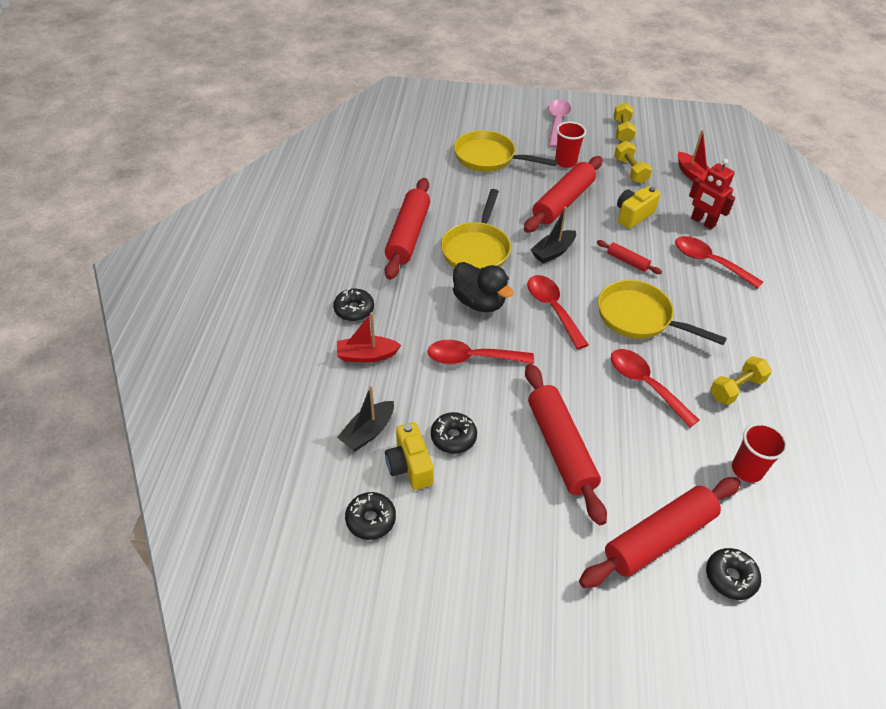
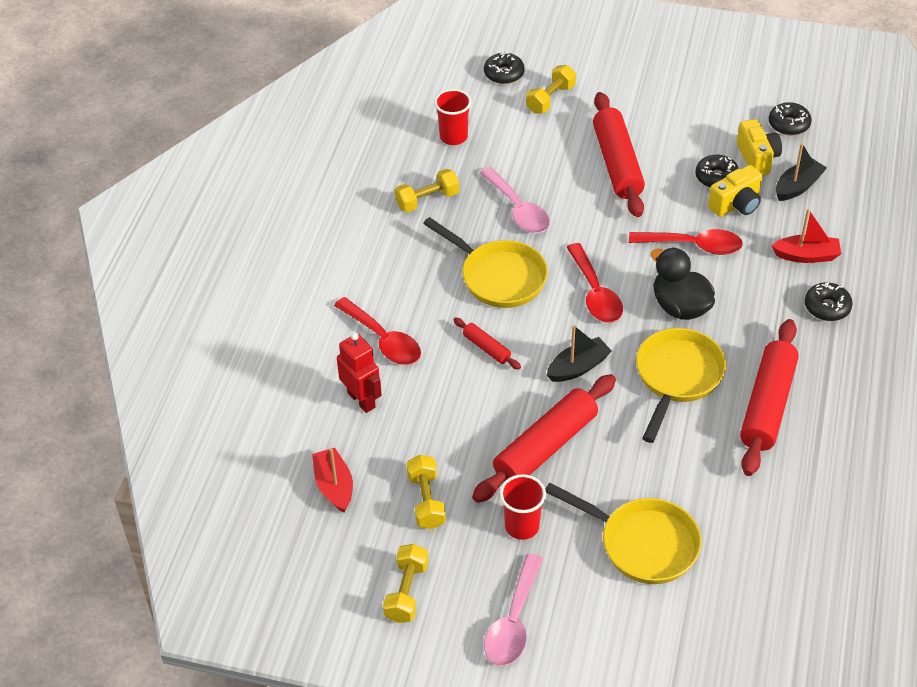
camera: 170 degrees left, 0 degrees up
red rolling pin [579,477,741,588] -> yellow dumbbell [526,65,576,114]
red spoon [611,349,699,427] -> pink spoon [480,167,550,233]
yellow camera [617,186,661,229] -> yellow camera moved to [708,165,762,217]

